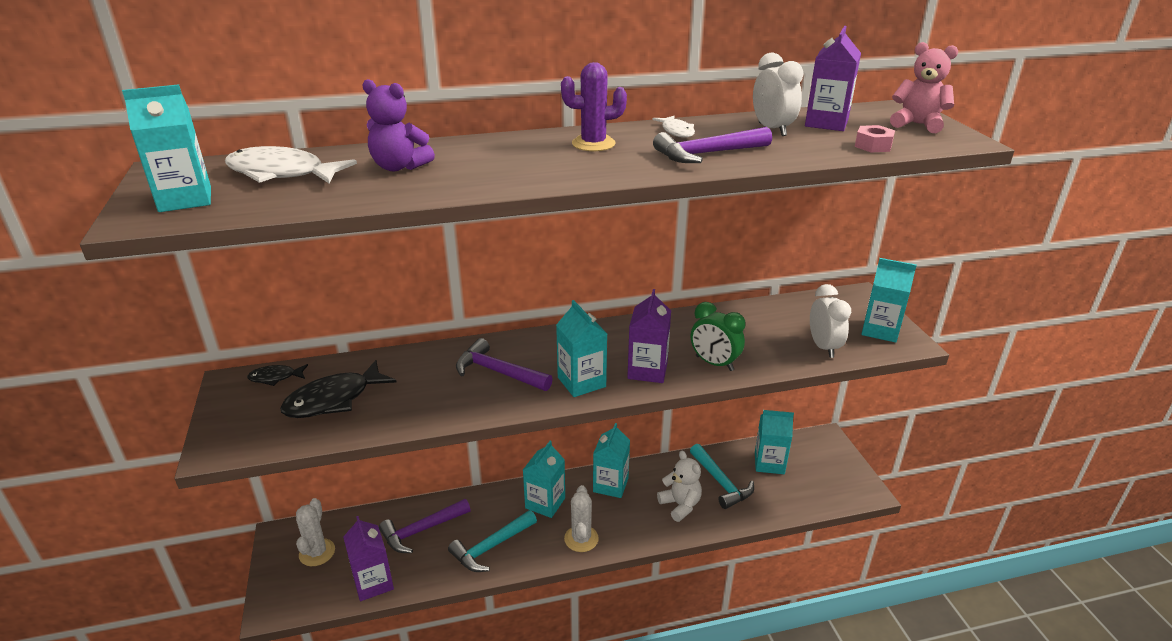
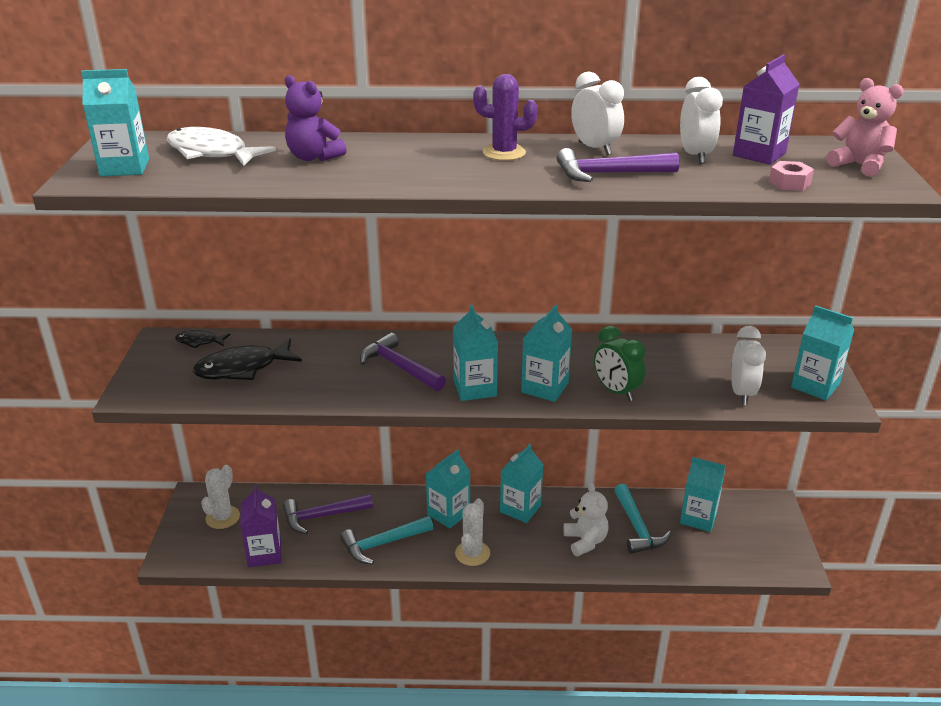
camera: 15 degrees right, 0 degrees up
purple carton [627,289,671,383] -> turquoise carton [521,305,573,402]
white fish [653,116,695,138] -> white clock [571,72,624,155]

